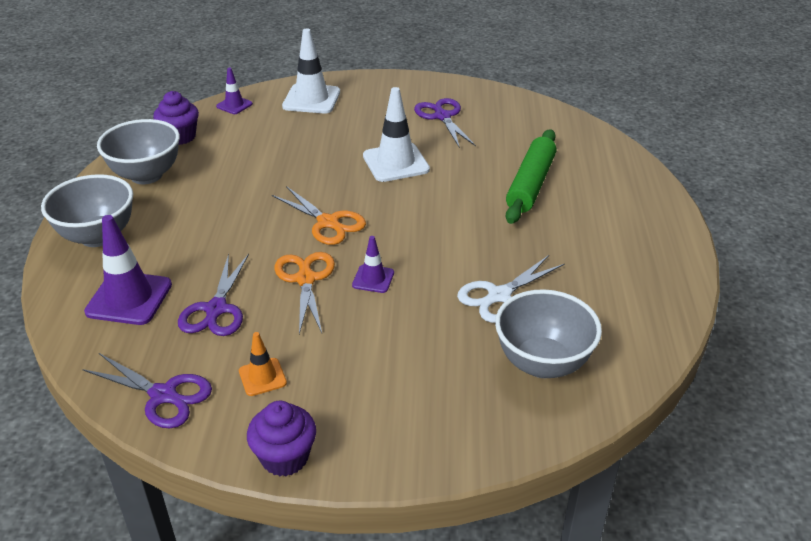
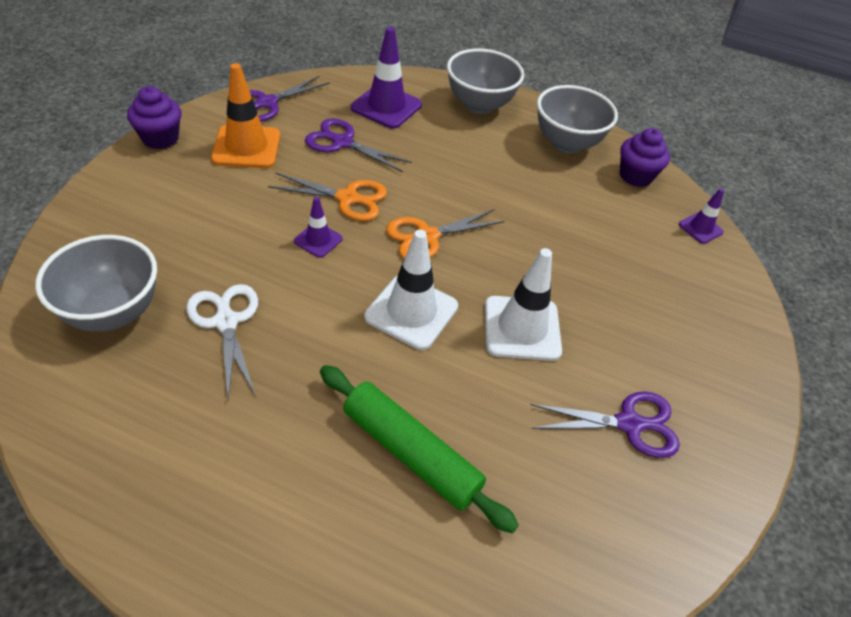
camera: 105 degrees right, 10 degrees up
orange traffic cone [239,332,287,396] -> orange traffic cone [211,63,280,168], size x1.84
white traffic cone [282,28,340,113] -> white traffic cone moved to [364,230,458,350]

